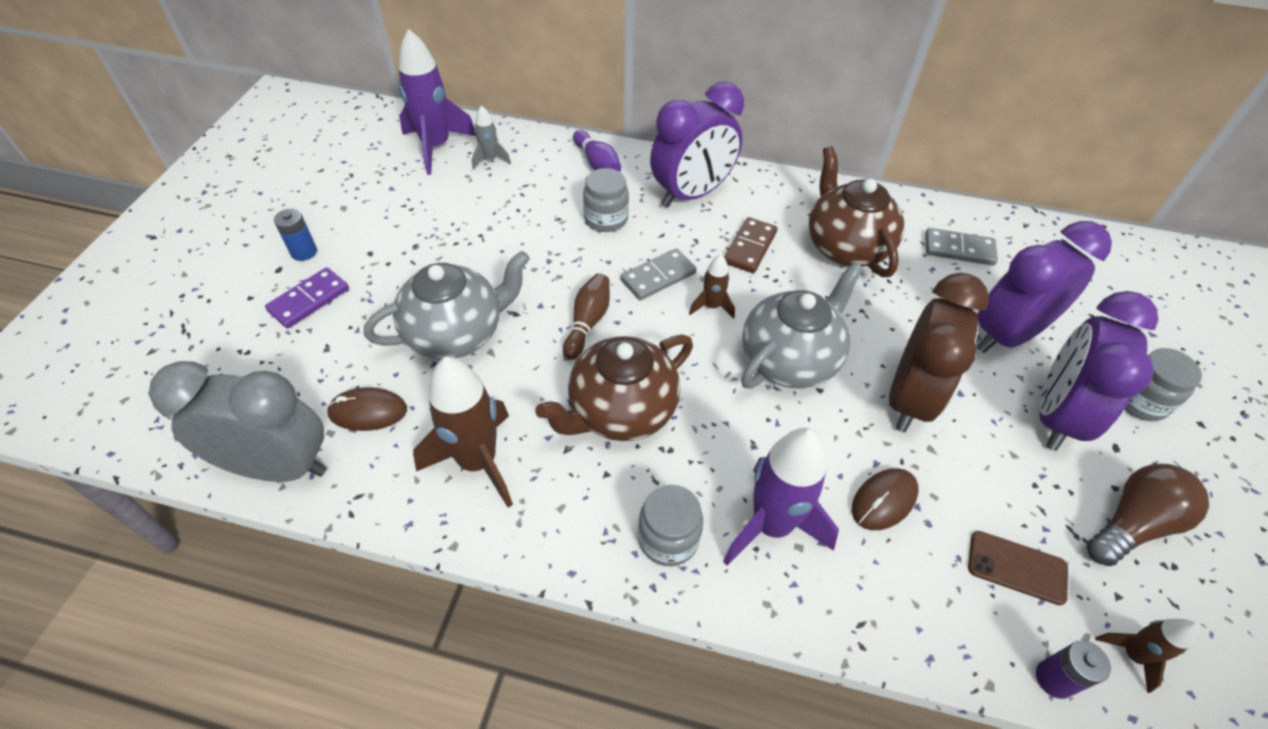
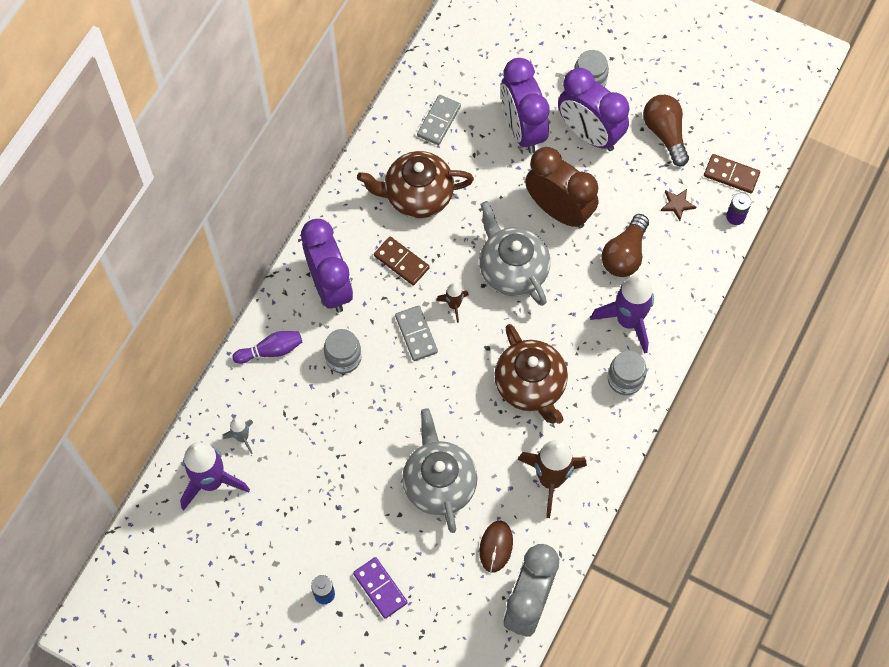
camera: 75 degrees left, 15 degrees up
brown bowling pin [563,273,610,360] -> none
brown mouse [852,468,919,530] -> brown light bulb [602,214,649,277]
brown phone [968,531,1068,605] -> brown star [661,189,696,221]
brown rocket [1095,619,1198,693] -> brown domino [704,154,760,193]

